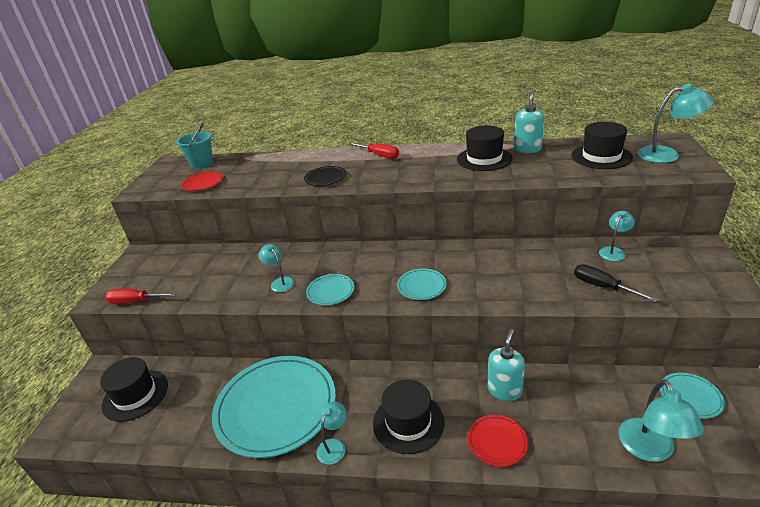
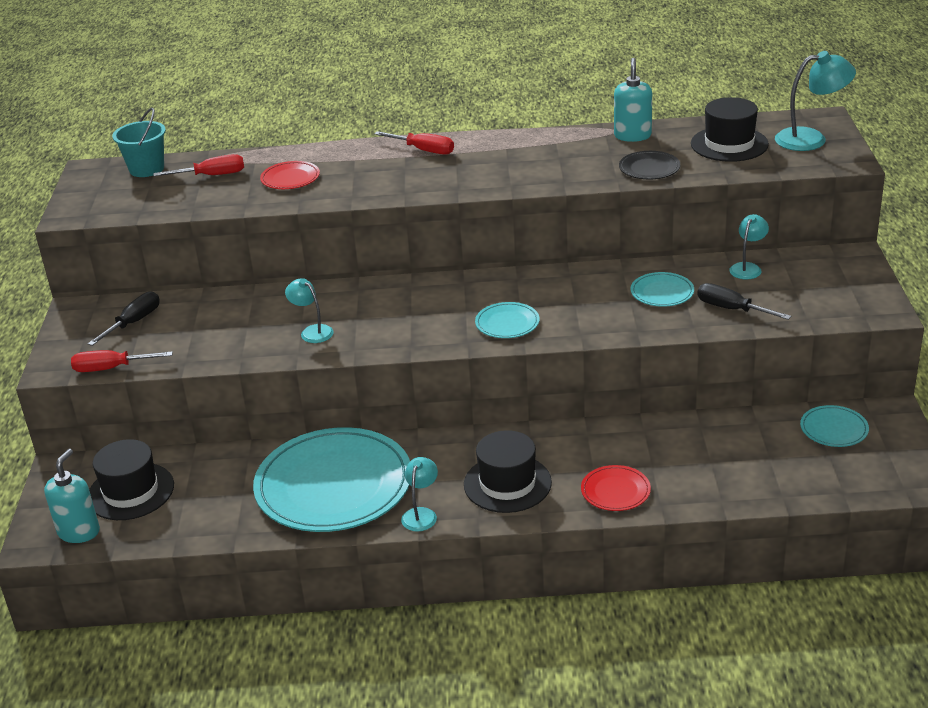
camera: 10 degrees left, 0 degrees up
red plate [181,172,223,191] -> red plate moved to [260,161,320,189]
black plate [304,166,346,186] -> black plate moved to [619,151,680,179]
turquoise plate [306,274,355,305] -> turquoise plate moved to [631,272,694,307]
black hat [457,126,513,171] -> none
turquoise soap dispenser [488,329,525,401] -> turquoise soap dispenser moved to [44,449,100,543]
turquoise lamp [618,379,704,462] -> none
none -> black screwdriver [88,291,160,346]
none -> red screwdriver [153,154,244,176]

